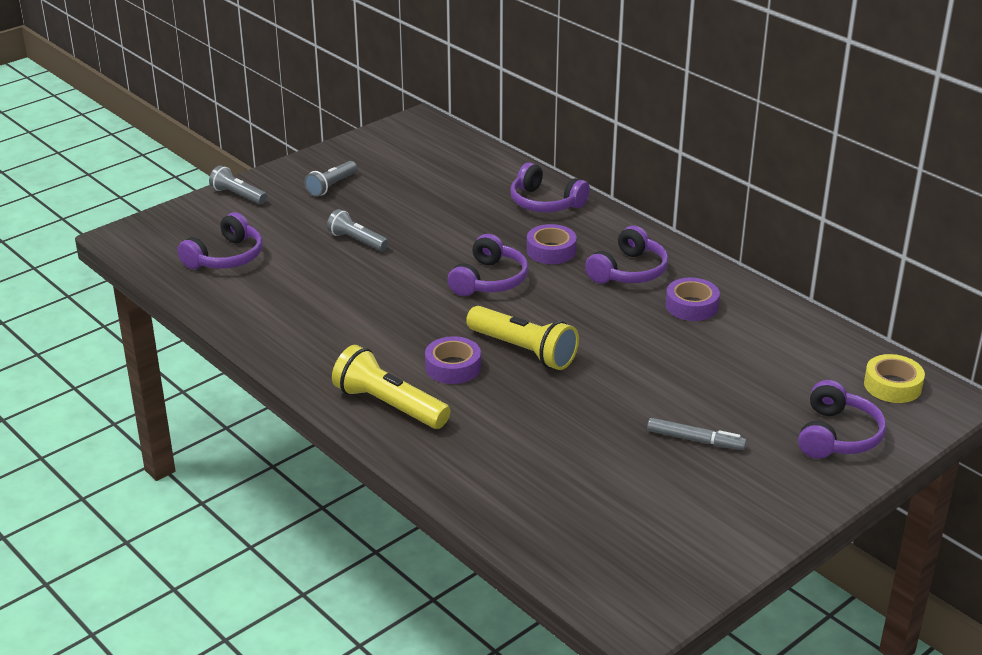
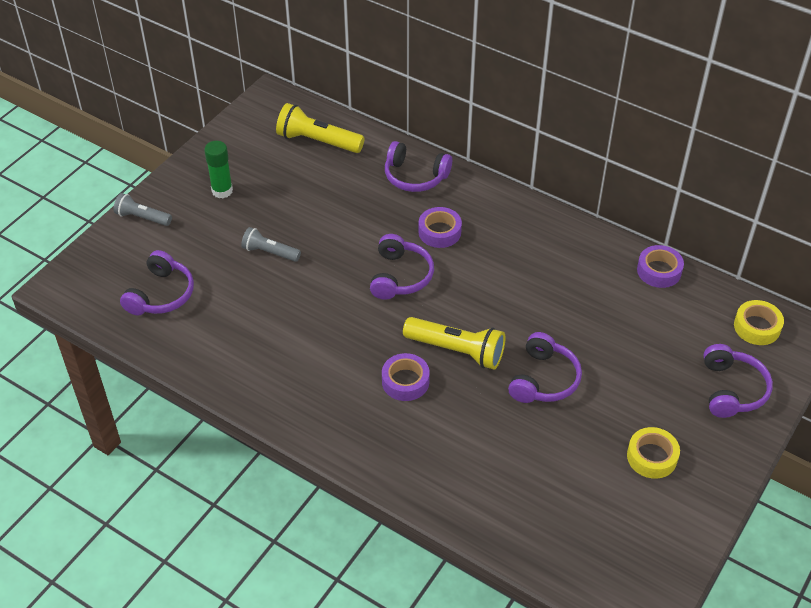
camera: 15 degrees left, 15 degrees up
grey flashlight [304,161,357,197] -> green glue stick [204,141,233,198]
yellow flashlight [332,345,450,429] -> yellow flashlight moved to [276,103,365,153]
purple headphones [585,226,669,283] -> purple headphones moved to [508,332,582,403]
grey marker [647,418,747,450] -> none
purple tape [666,277,720,321] -> purple tape moved to [637,245,684,288]
none -> yellow tape [627,427,680,479]

